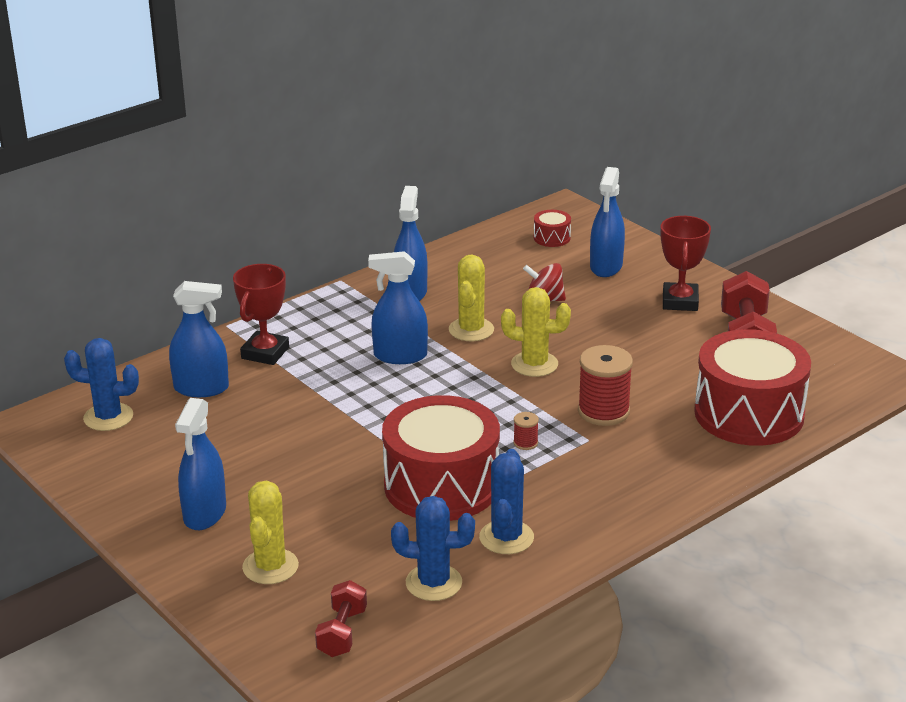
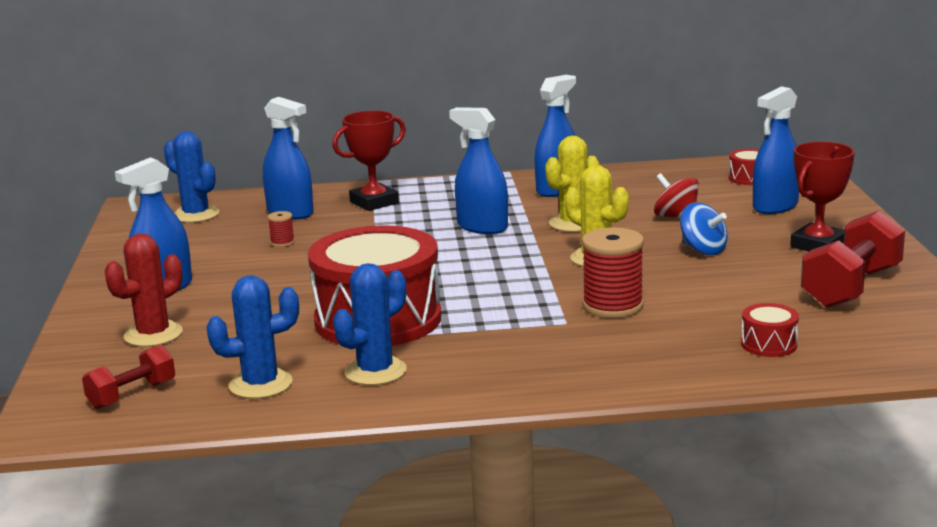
camera: 35 degrees right, 10 degrees down
yellow cactus [242,480,299,584] -> red cactus [105,233,183,347]
blue cactus [391,496,475,601] -> blue cactus turned 60 degrees counterclockwise [206,275,299,399]
red spool [513,412,539,450] -> red spool moved to [268,211,295,247]
red drum [694,329,811,446] -> red drum [741,303,799,357], size x0.40
none -> blue spinning top [680,202,728,255]

